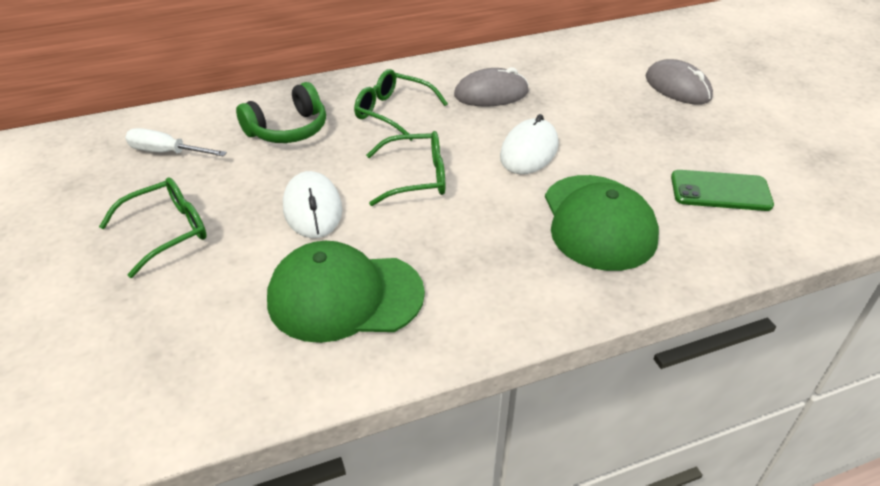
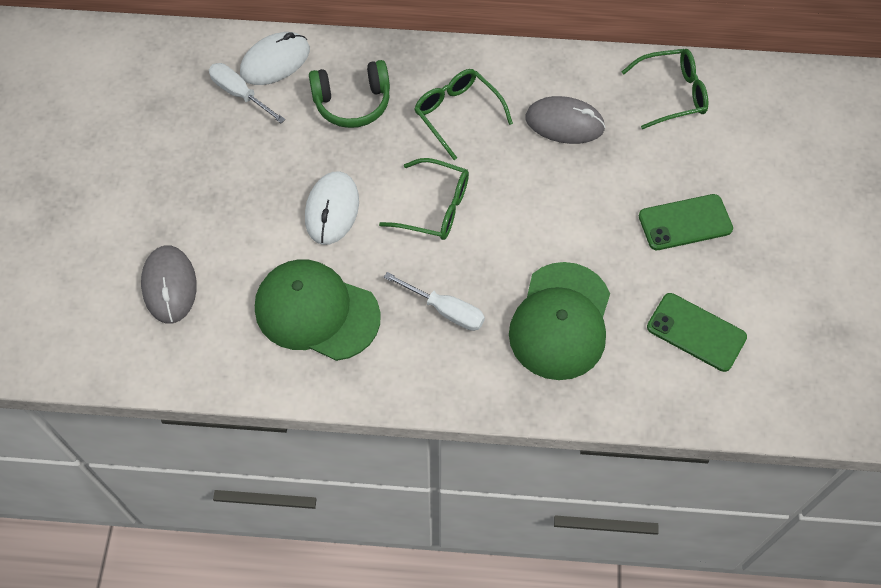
camera: 25 degrees right, 20 degrees up
green glasses [99,177,207,278] -> green glasses moved to [621,49,708,129]
white mouse [500,114,558,174] -> white mouse moved to [240,32,310,85]
grey mouse [646,59,713,105] -> grey mouse moved to [141,245,197,324]
none -> white screwdriver [384,272,485,331]
none -> green phone [639,194,733,250]

